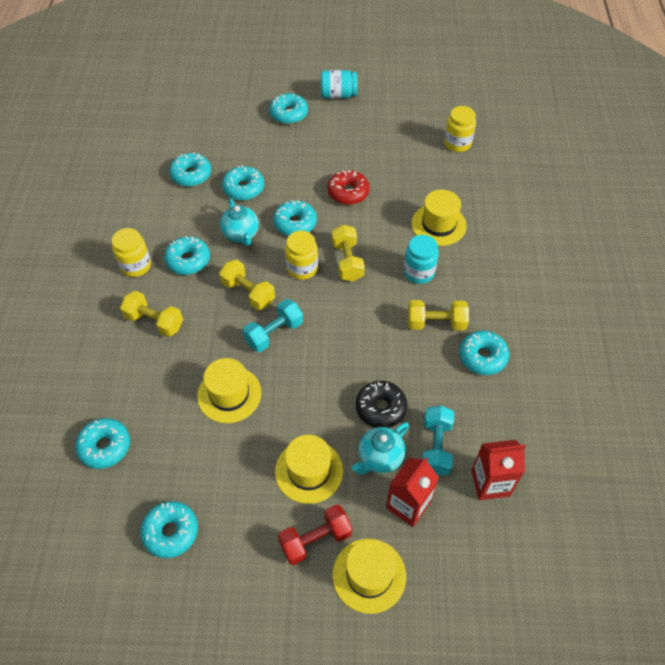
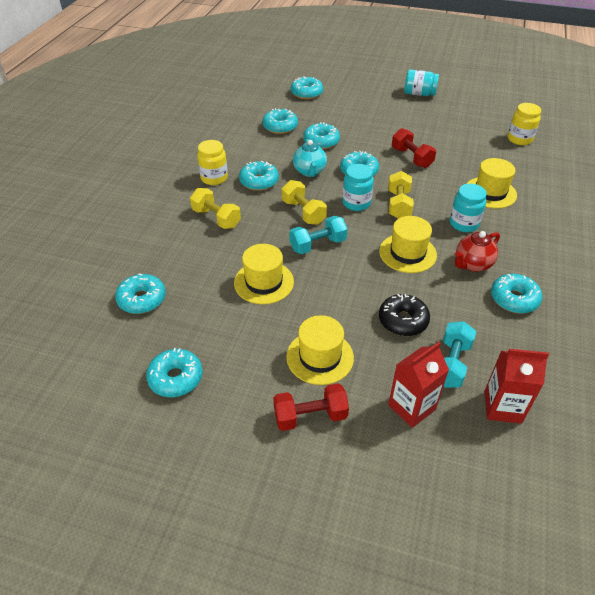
camera: 15 degrees right, 10 degrees down
turquoise donut [269,93,308,124] -> turquoise donut moved to [291,76,323,99]
yellow jar [285,231,318,280] -> turquoise jar [342,164,374,211]
red donut [327,170,370,205] -> red dumbbell [392,128,436,168]
yellow hat [332,539,406,614] -> yellow hat moved to [379,216,437,273]
turquoise teapot [352,422,409,475] -> none
yellow dumbbell [408,300,469,330] -> red teapot [455,231,500,272]

